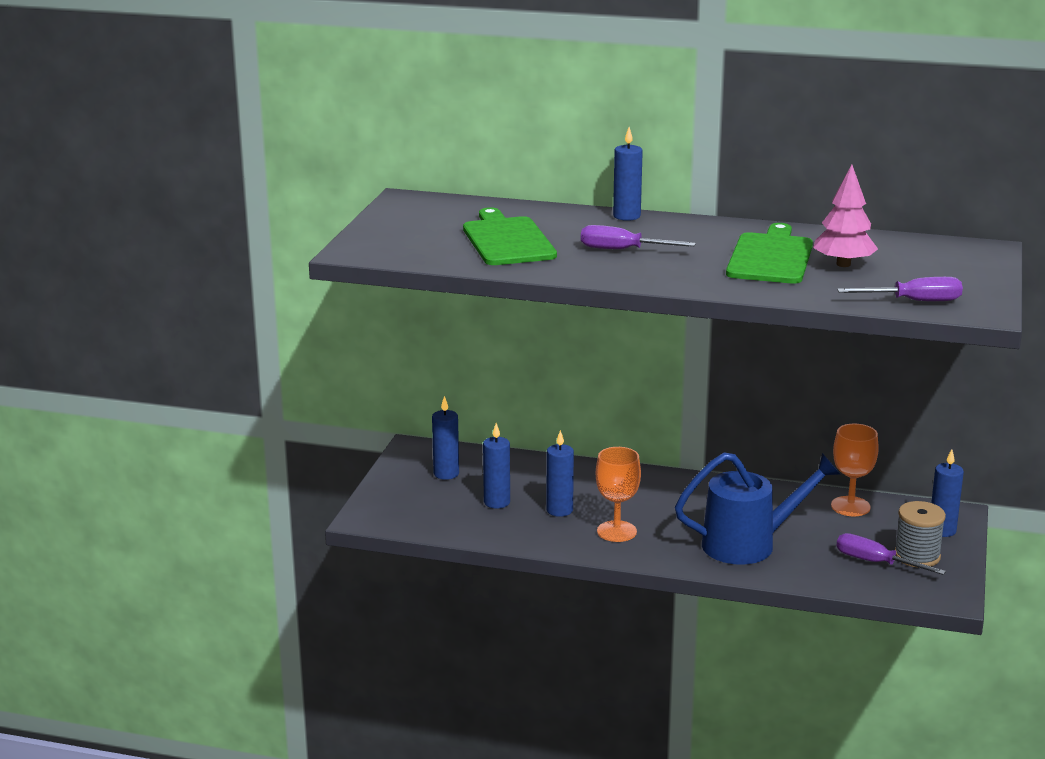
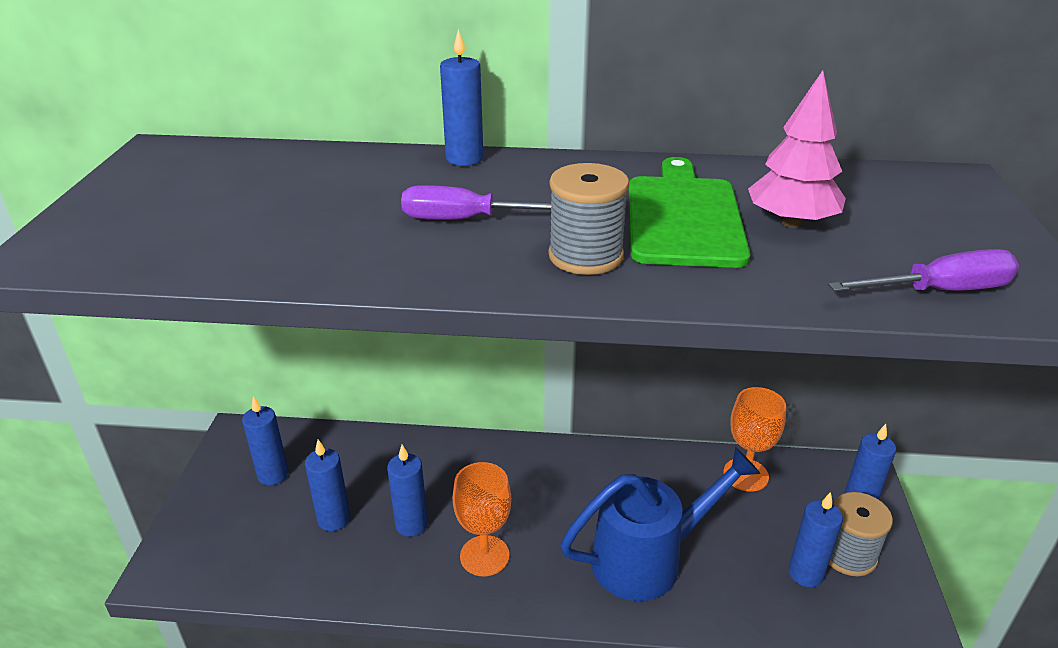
camera: 10 degrees left, 10 degrees up
green cutting board [463,207,557,265] -> none
purple screwdriver [836,533,946,575] -> blue candle [788,492,843,587]
none -> grey spool [548,163,629,275]

